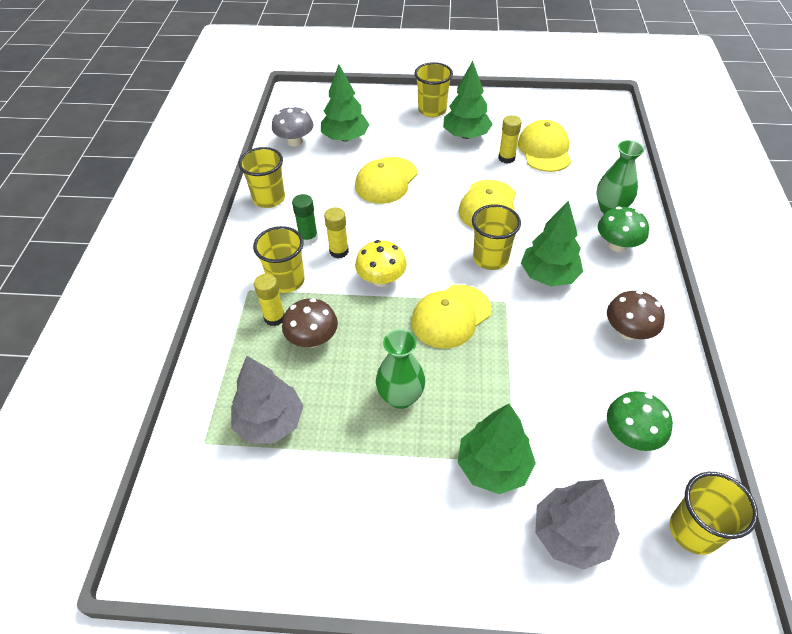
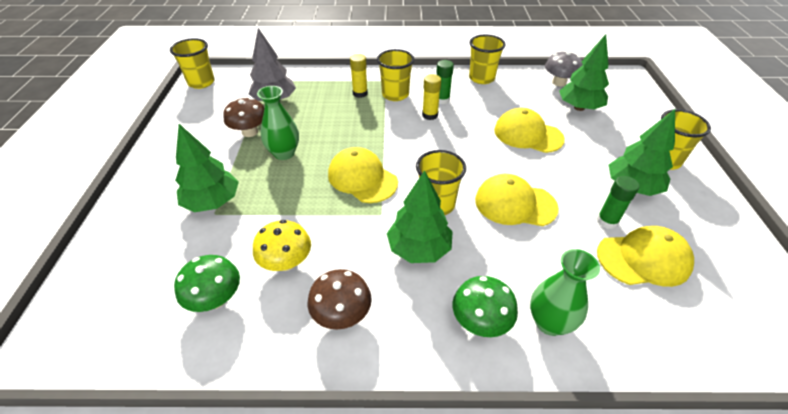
camera: 85 degrees right, 5 degrees down
brown mushroom [282,298,338,348] -> brown mushroom moved to [223,98,264,137]
yellow mushroom [355,240,407,287] -> yellow mushroom moved to [253,220,311,271]
yellow glue stick [498,115,522,164] -> green glue stick [597,176,639,229]
grey tree [535,479,620,570] -> none
yellow cup [670,472,758,555] -> yellow cup moved to [170,38,215,89]

